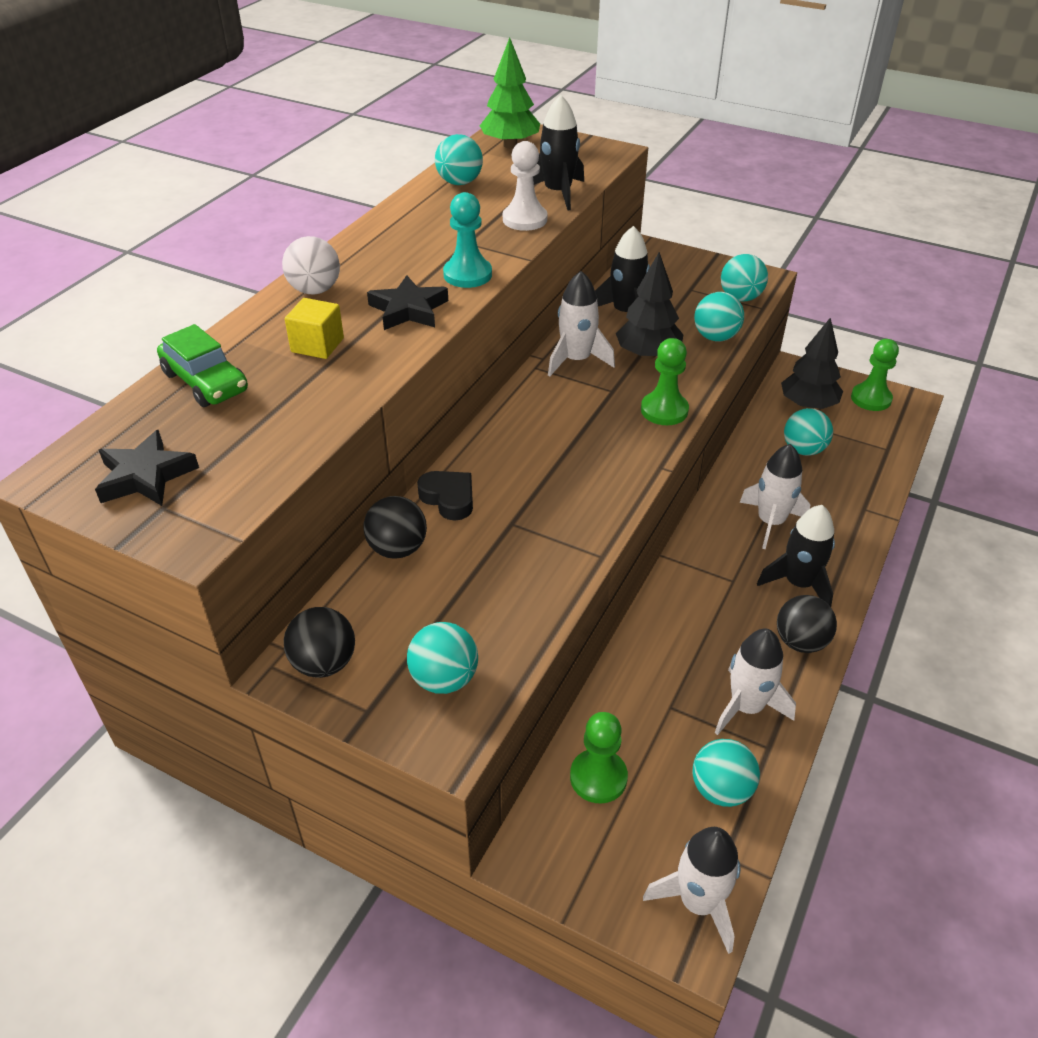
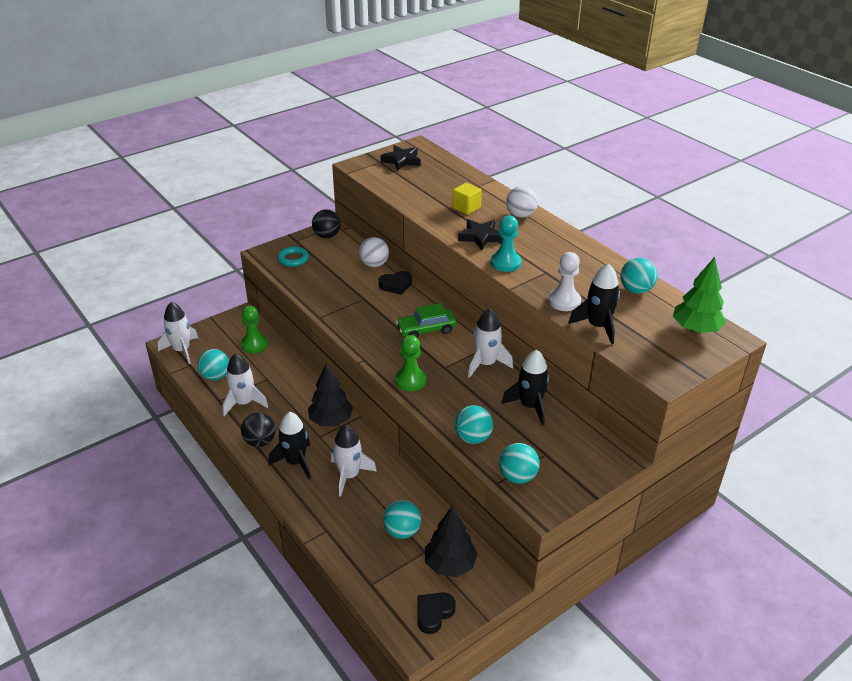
camera: 115 degrees right, 5 degrees down
green car [157,324,248,407] -> green car moved to [396,303,457,338]
black ball [364,496,427,559] -> white ball [359,237,389,267]
turquoise ball [407,622,478,694] -> turquoise ring [278,246,309,267]
black tree [616,252,683,359] -> black tree moved to [308,363,353,426]
green pawn [851,339,899,411] -> black heart [418,592,456,634]

